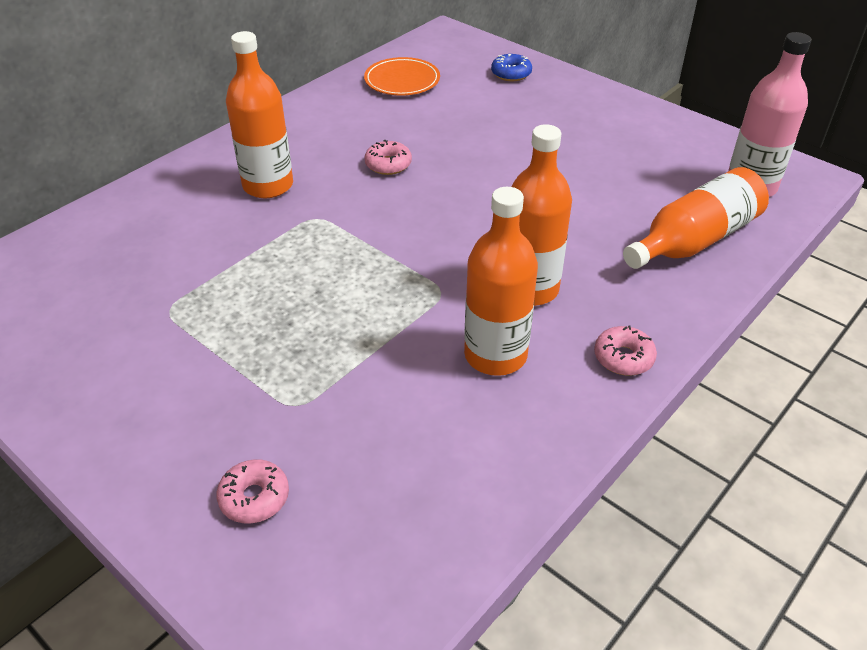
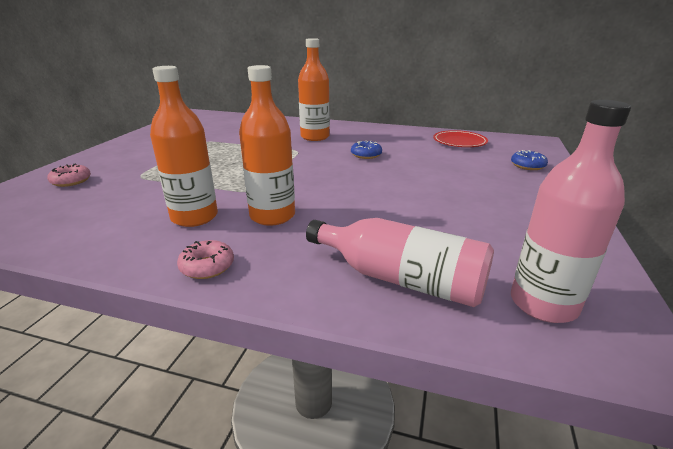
camera: 65 degrees right, 15 degrees down
orange plate [364,57,440,96] -> red plate [433,130,488,147]
pink donut [364,140,412,175] -> blue donut [351,140,382,159]
orange bottle [623,167,769,269] -> pink bottle [306,218,494,307]

